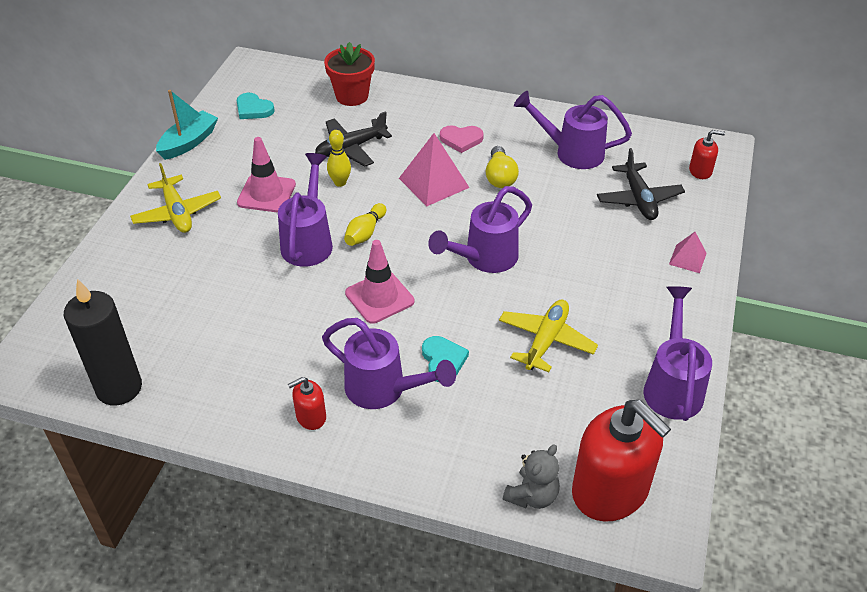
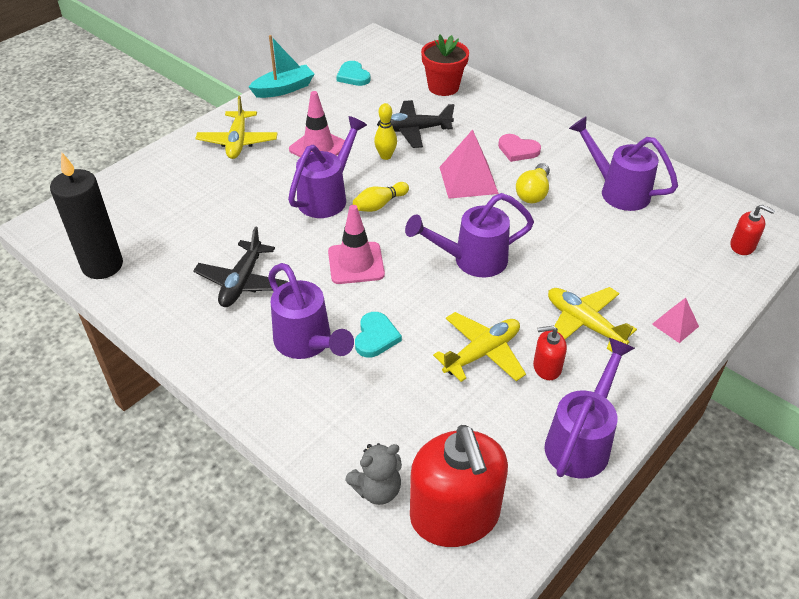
camera: 25 degrees right, 0 degrees up
red soap dispenser [288,377,326,430] -> red soap dispenser moved to [533,326,567,380]
black plane [597,148,685,220] -> black plane moved to [193,226,288,307]
none -> yellow plane [548,287,637,352]

